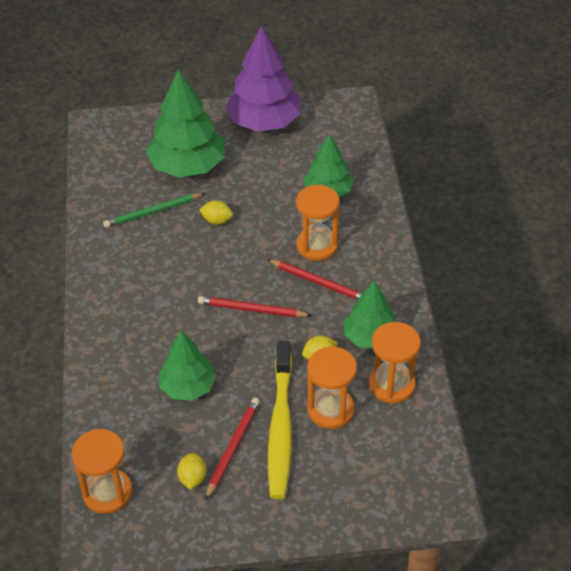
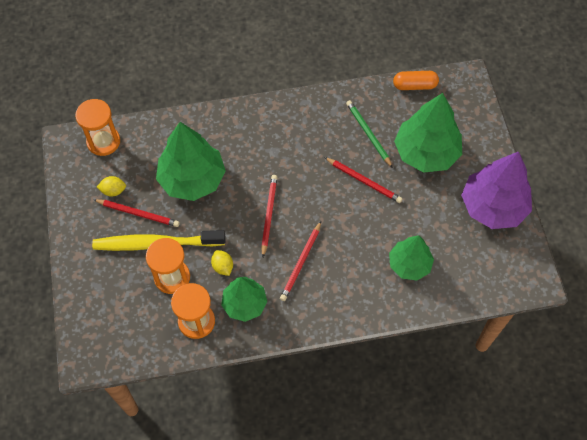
camera: 85 degrees right, 15 degrees up
green tree [159,331,216,401] -> green tree [156,122,226,201], size x1.61
yellow lemon [199,200,233,225] -> red pencil [324,157,402,203]
orange hourglass [296,185,340,261] -> none
none -> orange capsule [393,71,439,90]

